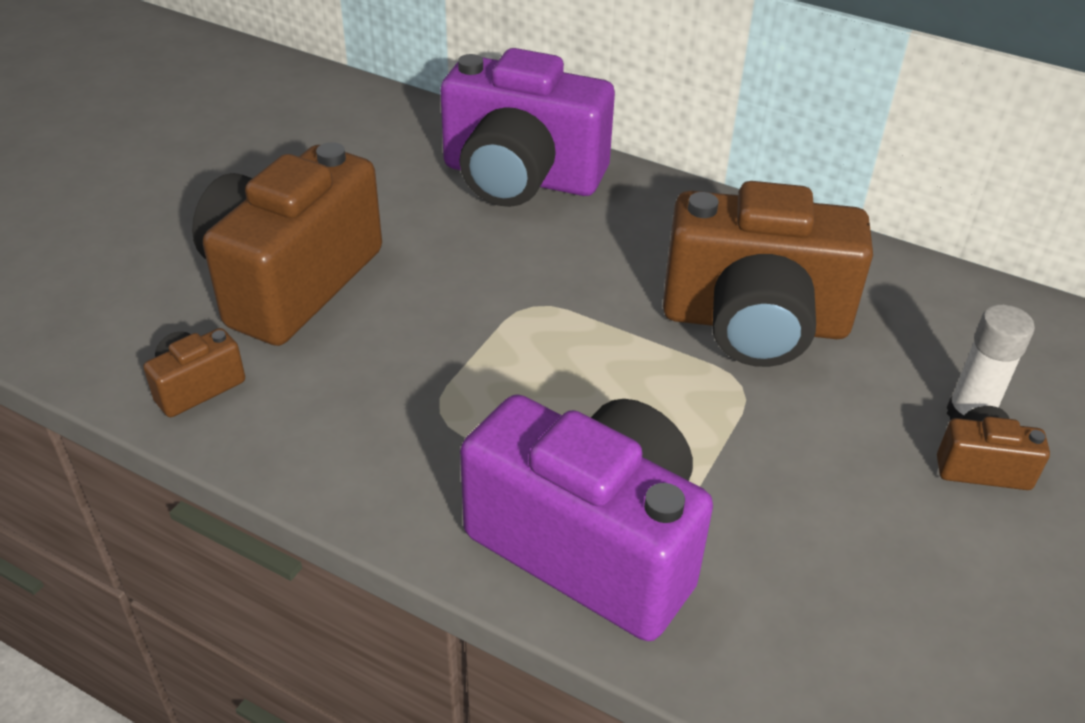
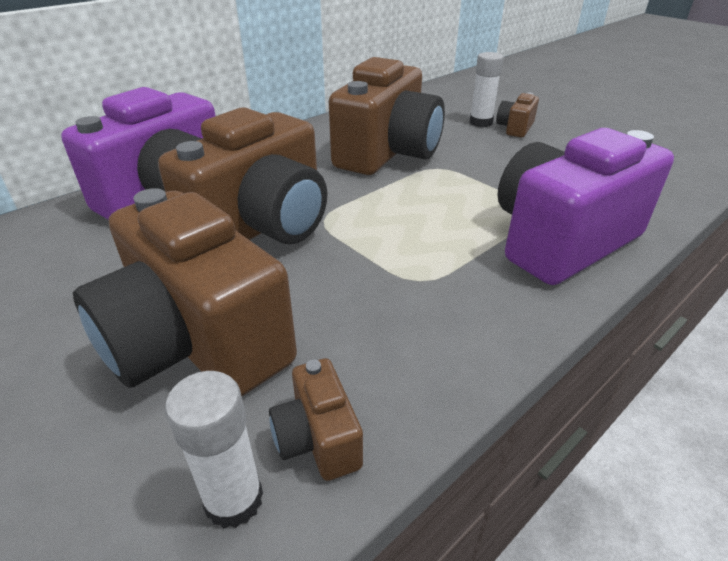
camera: 70 degrees left, 5 degrees down
none -> brown camera [158,108,327,244]
none -> white glue stick [165,371,263,529]

